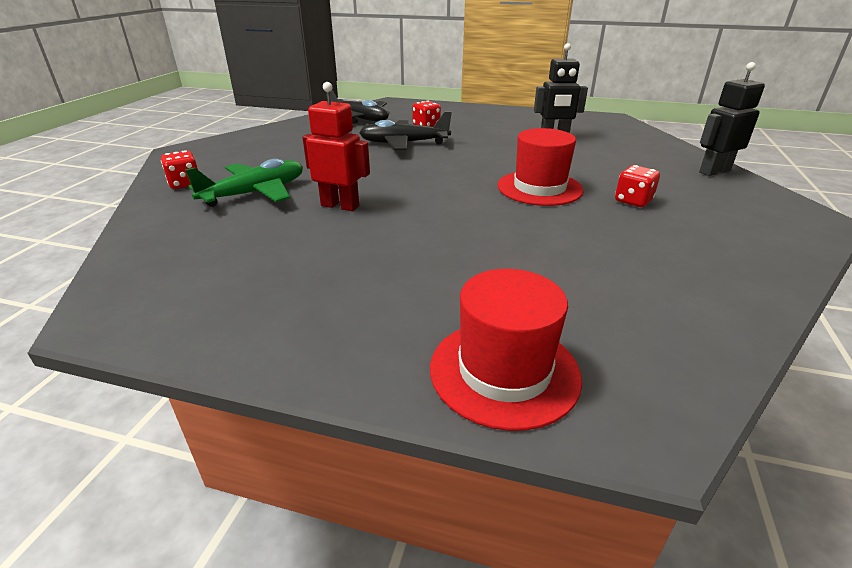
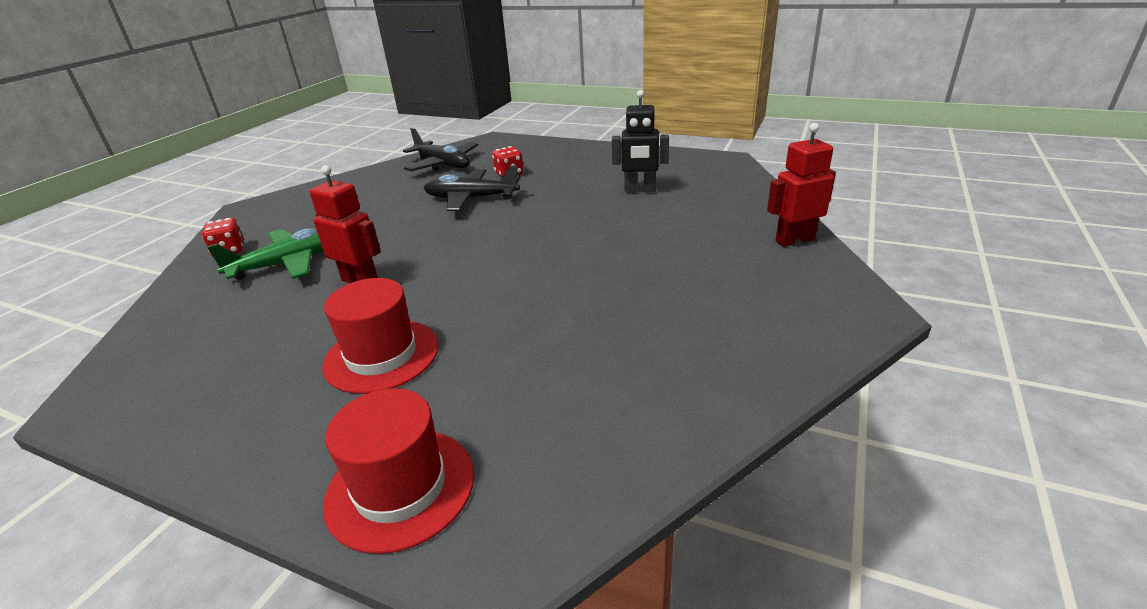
camera: 10 degrees right, 0 degrees up
red hat [497,128,584,206] -> red hat moved to [322,278,439,394]
red dice [615,165,660,207] -> none
black robot [699,62,765,176] -> red robot [767,123,836,247]

